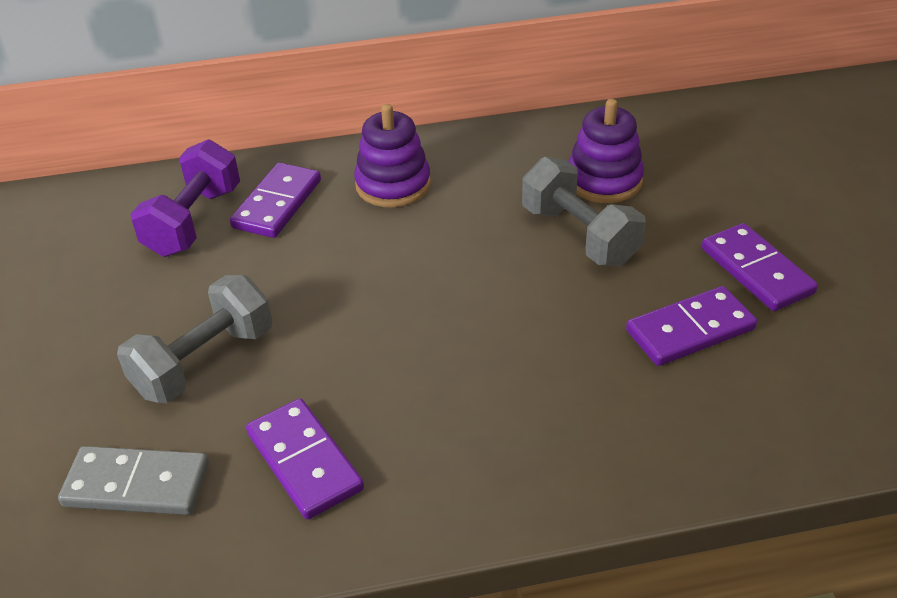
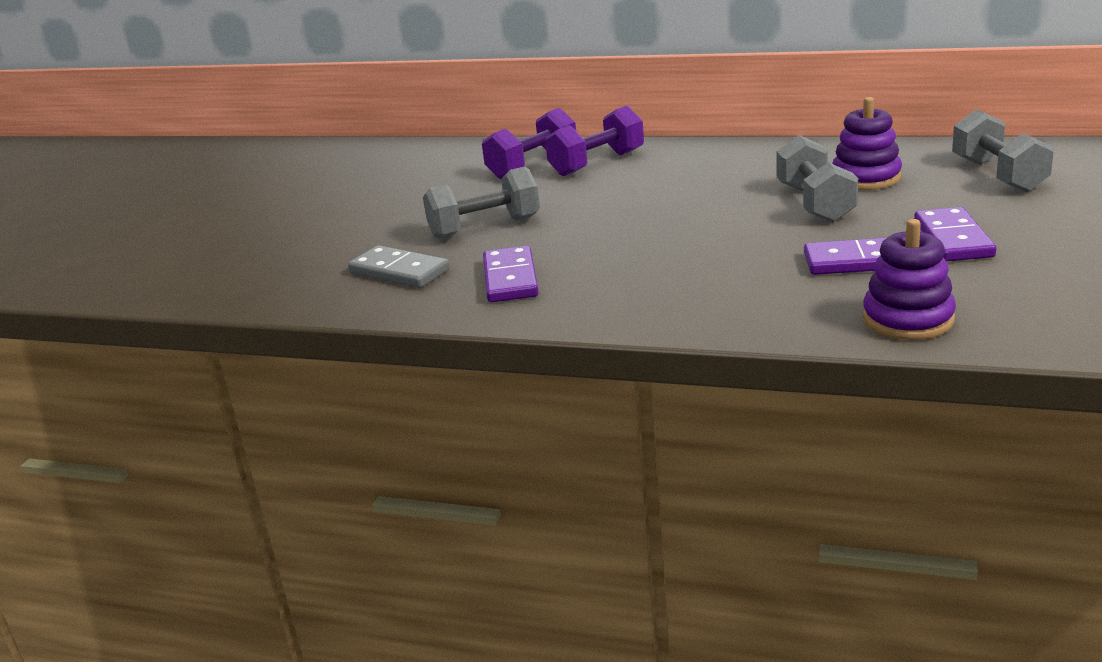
camera: 30 degrees right, 15 degrees down
purple domino [230,163,321,238] -> purple dumbbell [545,106,644,176]
purple stacking toy [354,104,431,208] -> purple stacking toy moved to [863,219,956,340]
none -> grey dumbbell [952,109,1054,192]

